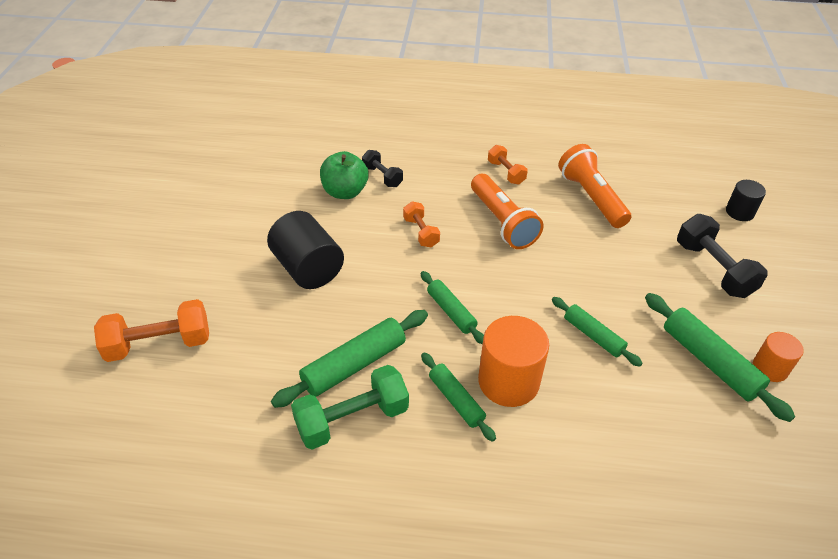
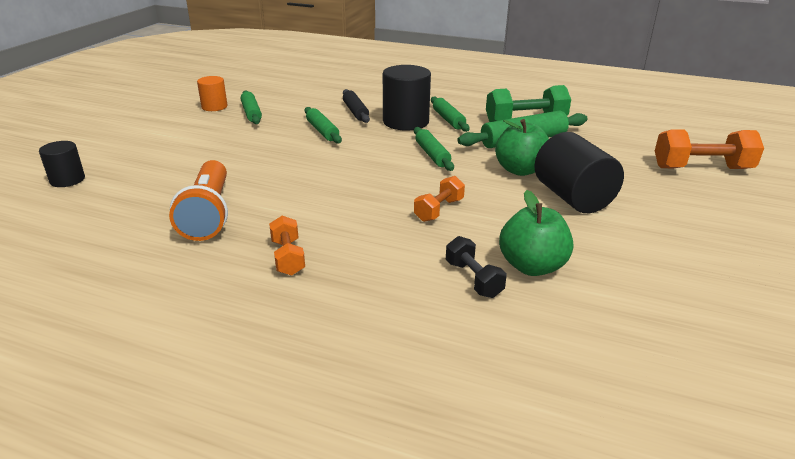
camera: 165 degrees left, 15 degrees down
orange dumbbell [403,201,440,247] -> orange dumbbell turned 45 degrees clockwise [414,176,465,222]
orange flashlight [471,174,543,249] -> none
orange cylinder [478,316,549,407] -> black cylinder [383,65,431,131]
green rolling pin [645,293,795,422] -> green rolling pin [240,90,262,124], size x0.63
black dumbbell [677,214,768,298] -> none
none -> black rolling pin [343,89,370,123]
none -> green apple [495,119,549,176]

